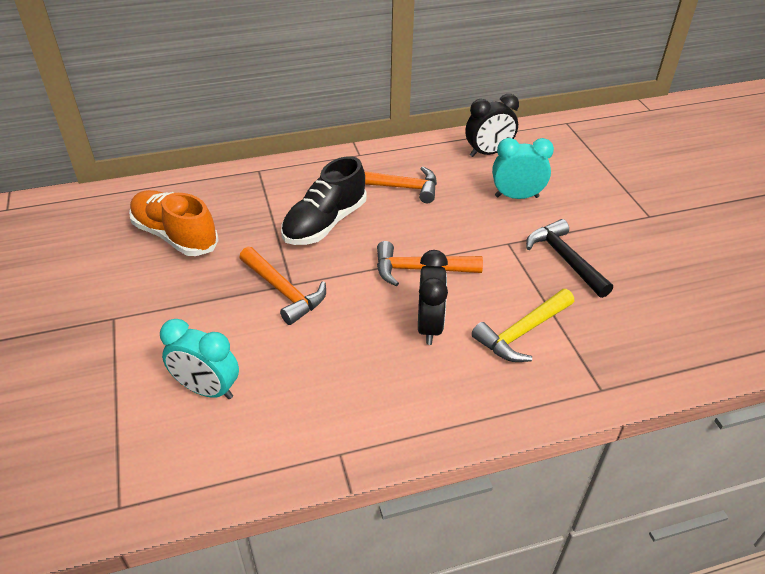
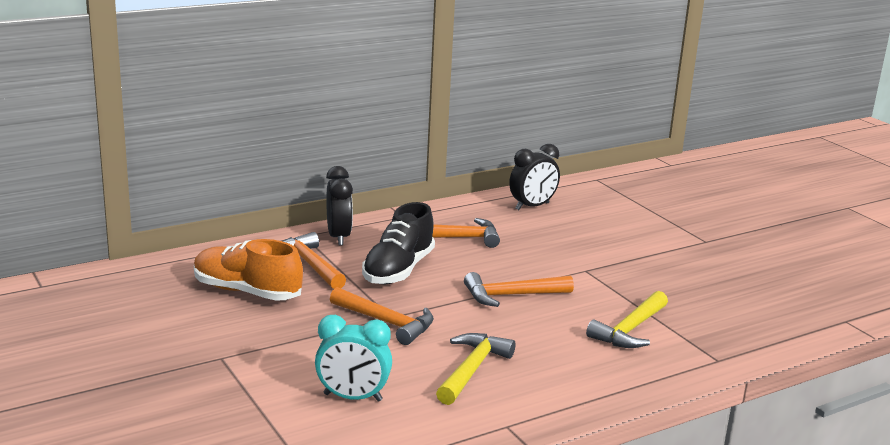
camera: 15 degrees left, 20 degrees down
black clock [418,250,448,345] -> black clock moved to [326,166,353,246]
turquoise clock [492,138,554,199] -> none
black hammer [526,219,613,298] -> none
none -> orange hammer [283,232,346,289]
none -> yellow hammer [436,333,516,405]

